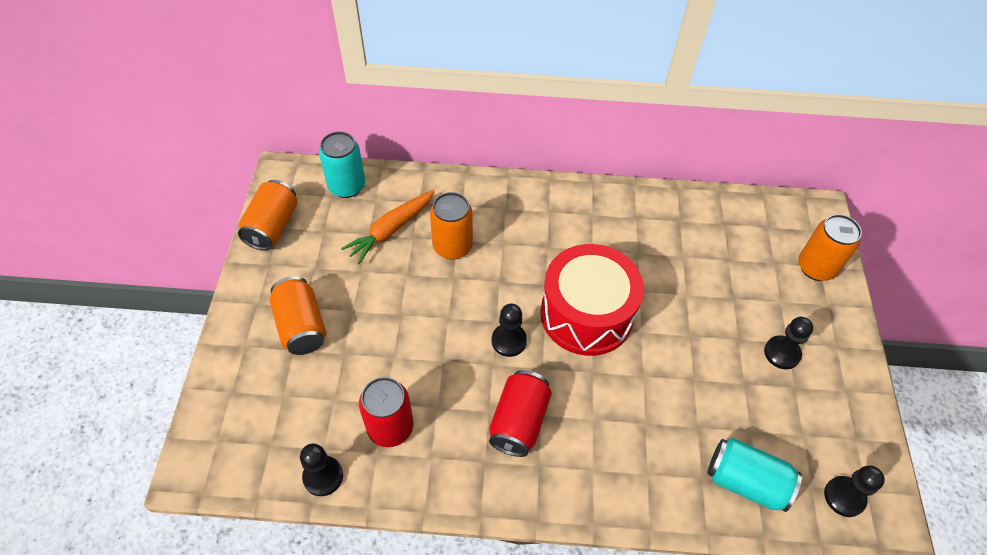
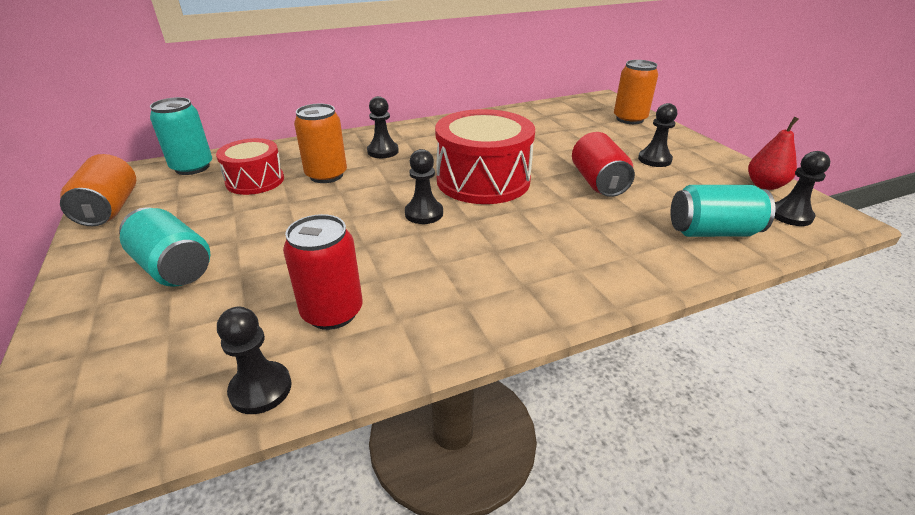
camera: 25 degrees left, 20 degrees down
orange can [270,276,326,355] -> turquoise can [119,207,210,287]
orange carrot [341,190,435,264] -> red drum [216,138,284,195]
red can [489,370,552,457] -> red can moved to [572,132,635,197]
none -> black pawn [367,96,399,158]
none -> red pear [748,117,798,190]

